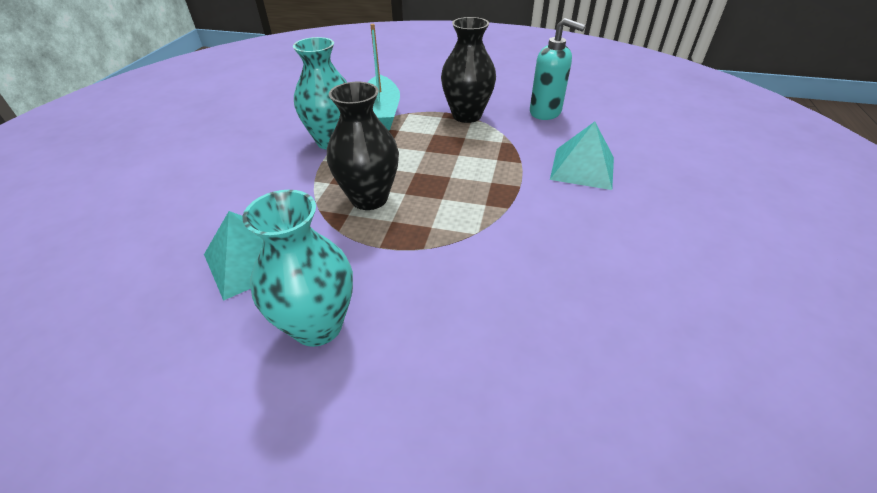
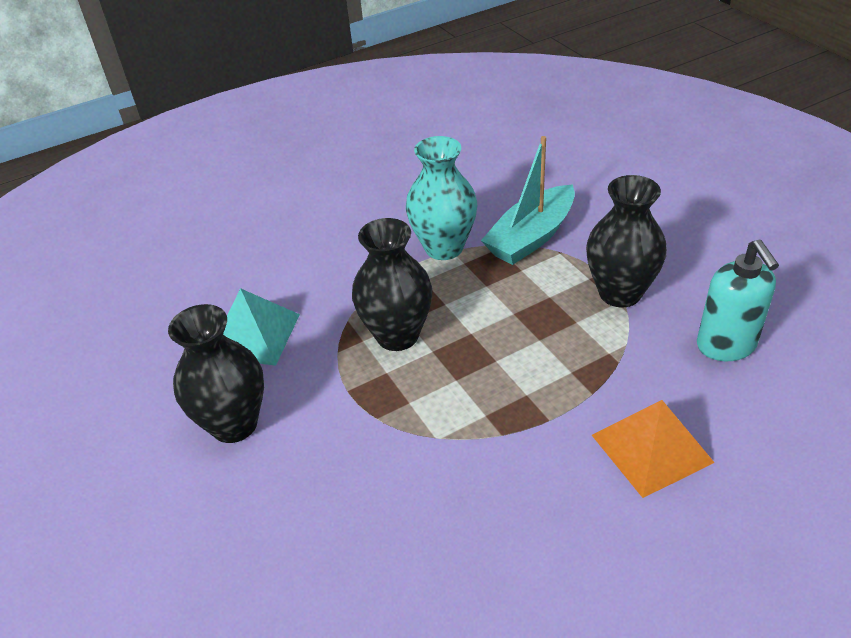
camera: 50 degrees right, 0 degrees up
turquoise vase [242,190,353,347] -> black vase [168,304,264,443]
turquoise pyramid [550,122,614,190] -> orange pyramid [592,400,715,498]

